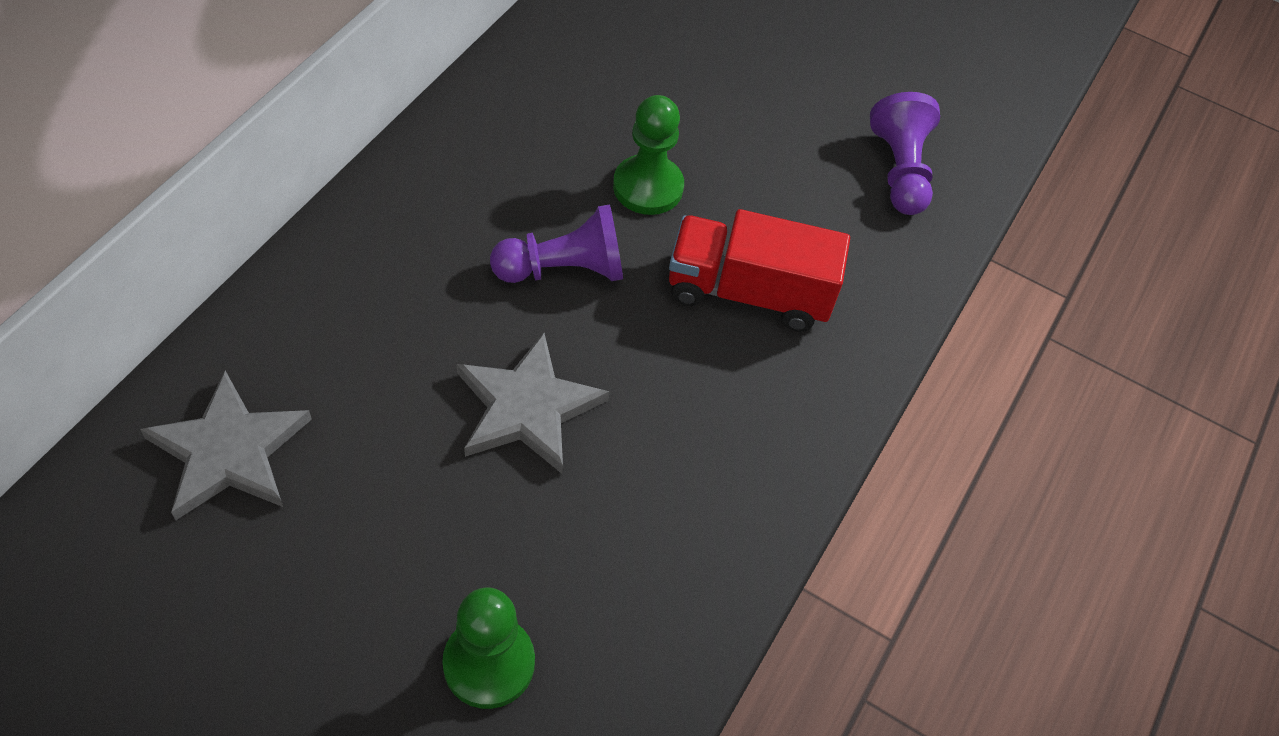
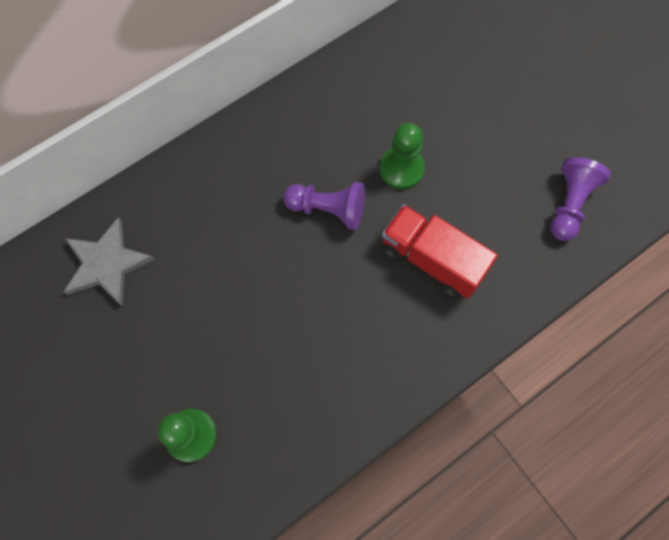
camera: 30 degrees right, 15 degrees up
grey star [457,333,610,474] -> none

